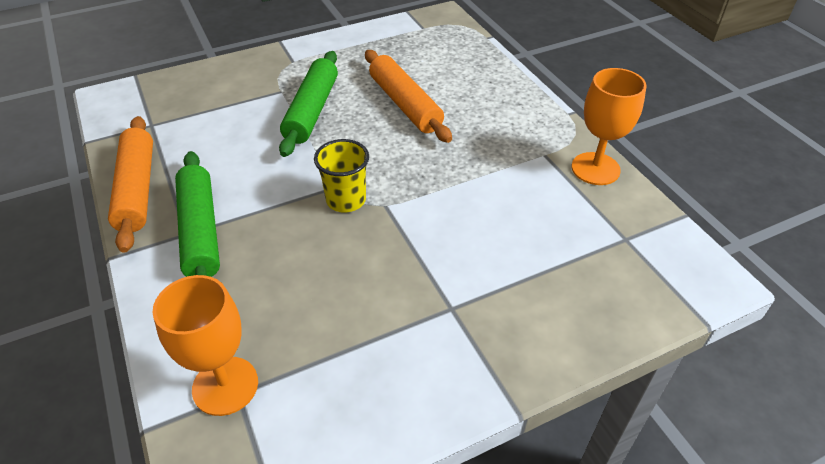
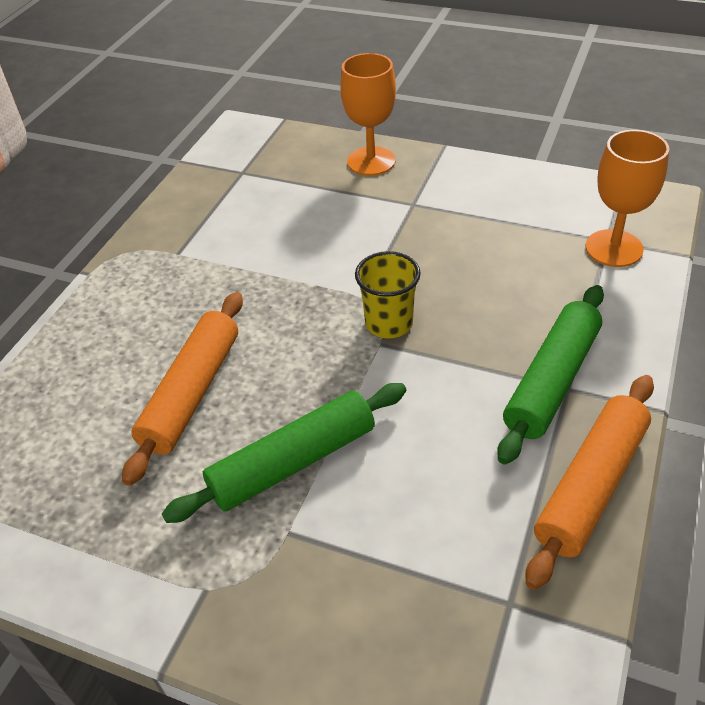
camera: 130 degrees left, 0 degrees up
orange goblet [571,68,647,185] -> orange goblet moved to [340,53,396,176]

